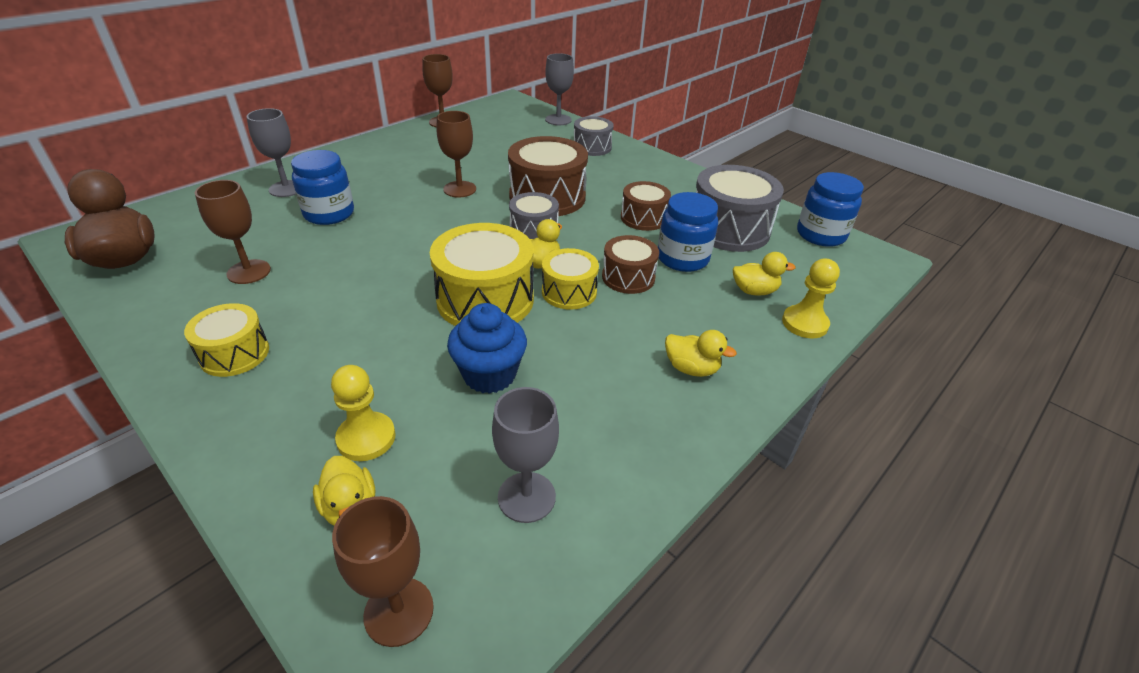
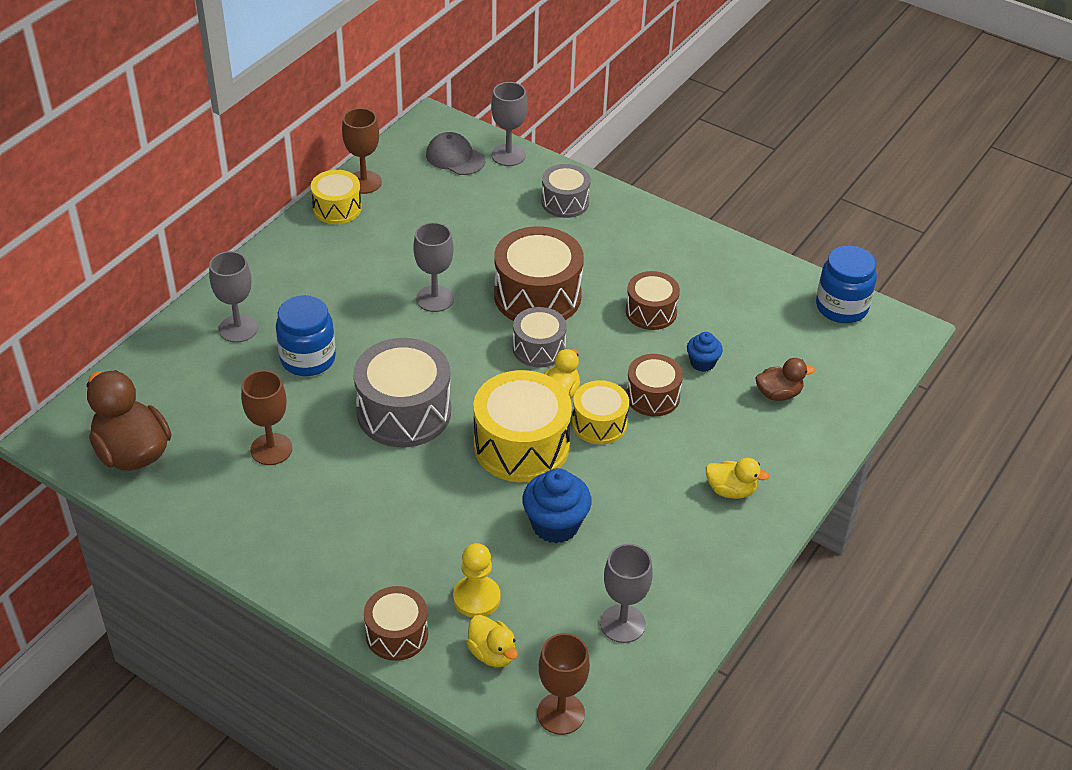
camera: 10 degrees left, 5 degrees up
yellow drum [184,303,269,377] -> yellow drum moved to [311,170,362,224]
brown goblet [437,111,476,198] -> grey goblet [413,222,454,312]
blue jar [658,192,718,272] -> blue cupcake [687,332,723,372]
grey drum [696,165,784,252] -> grey drum moved to [353,338,451,447]
yellow duck [733,252,796,296] -> brown duck [756,358,815,401]
yellow pawn [782,258,840,338] -> none
none -> brown drum [364,586,428,661]
none -> grey cap [426,132,485,175]

